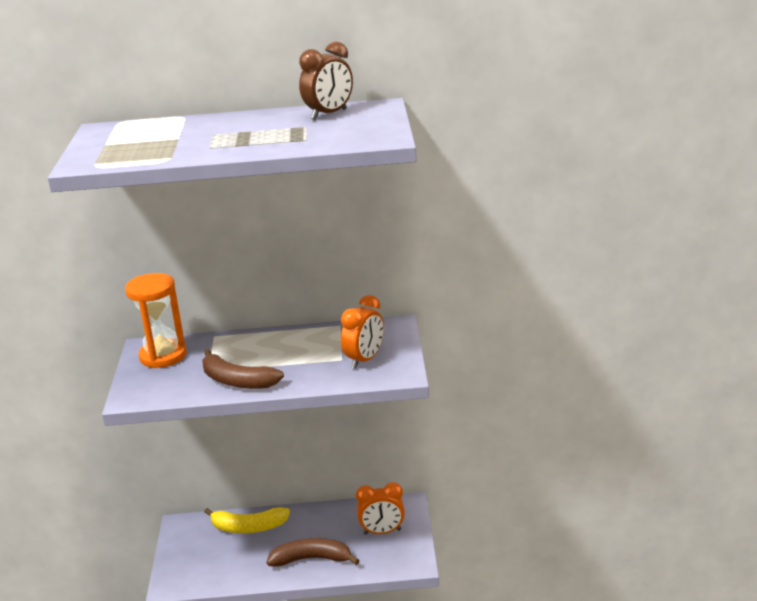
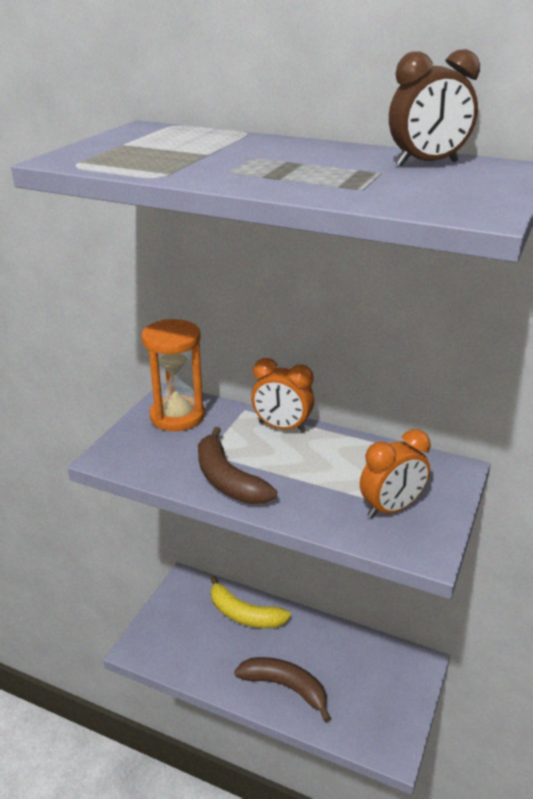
camera: 25 degrees right, 5 degrees up
orange clock [356,482,405,535] -> orange clock moved to [251,358,314,433]

